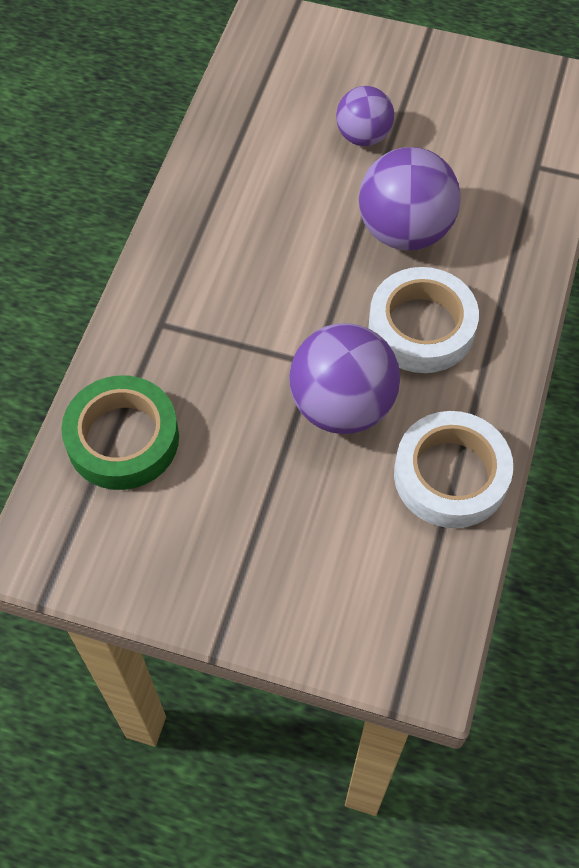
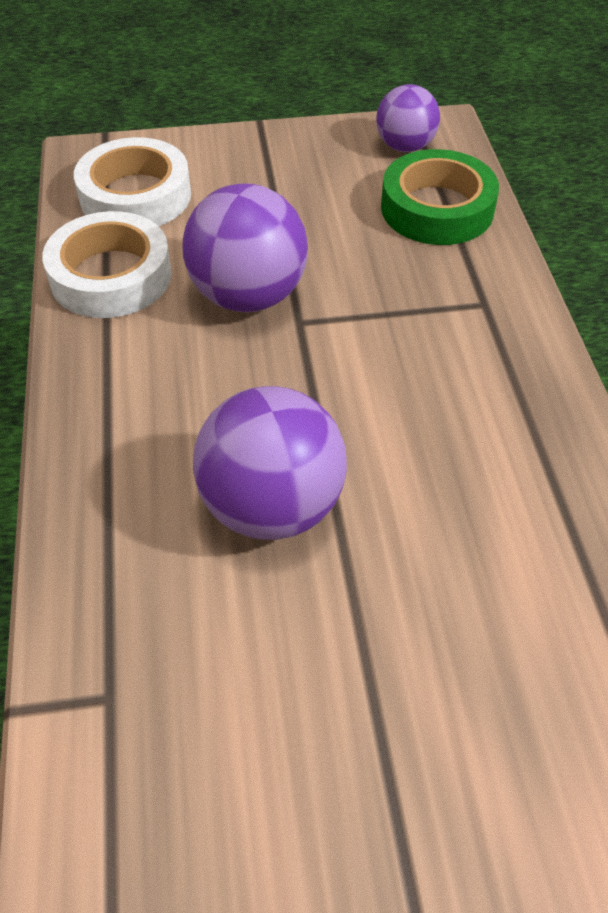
camera: 155 degrees right, 10 degrees down
purple ball [336,86,394,146] -> purple ball moved to [376,84,440,152]
white tape [369,267,479,373] -> white tape moved to [74,137,191,226]

